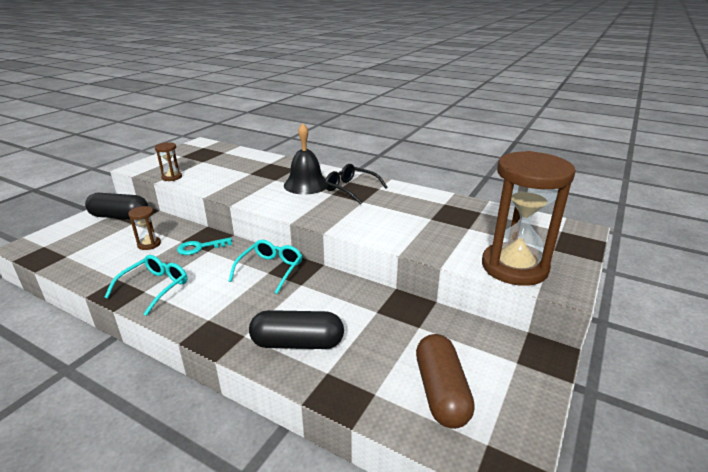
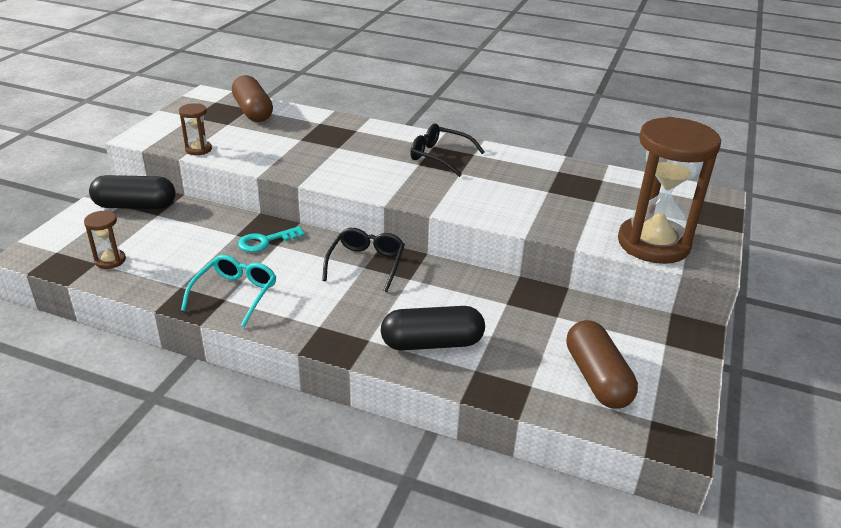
camera: 10 degrees left, 5 degrees up
brown hourglass [128,206,161,250] -> brown hourglass moved to [84,210,126,269]
turquoise glasses [229,240,302,294] -> black glasses [322,228,405,292]
black bell [284,124,326,195] -> none
none -> brown capsule [232,75,273,122]

